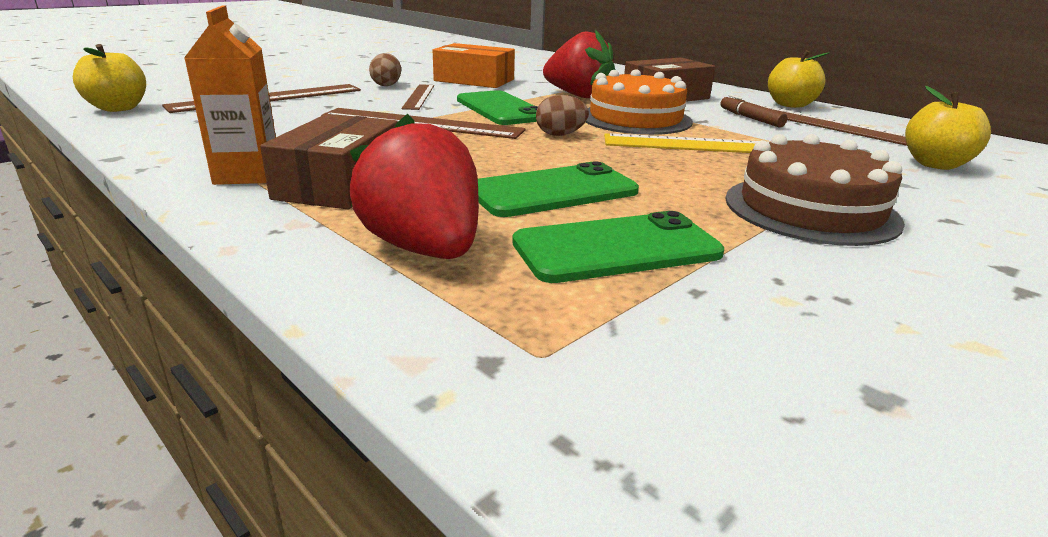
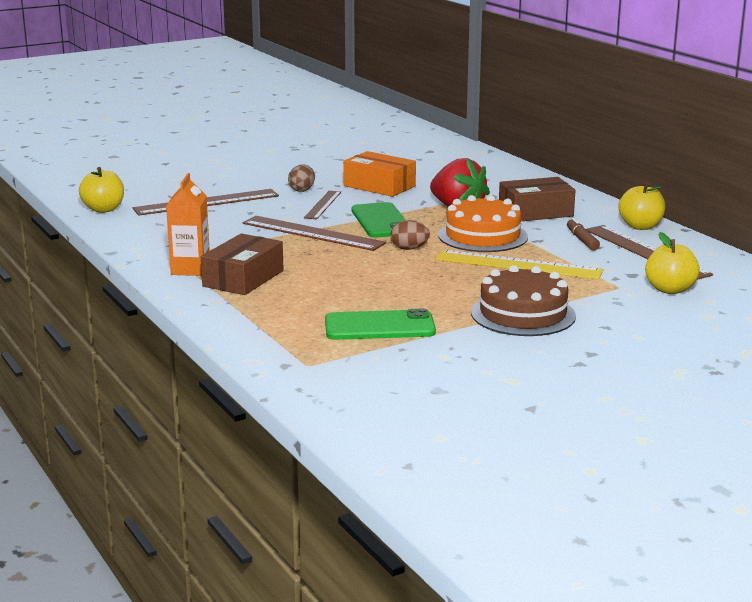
camera: 15 degrees right, 5 degrees down
red strawberry [350,114,479,259] -> none
green phone [478,161,639,217] -> none

